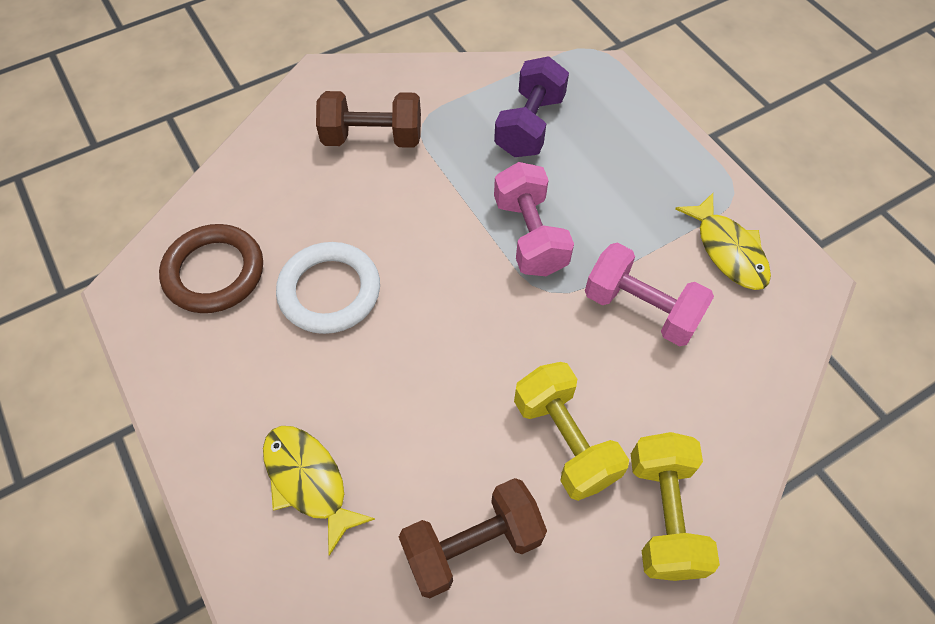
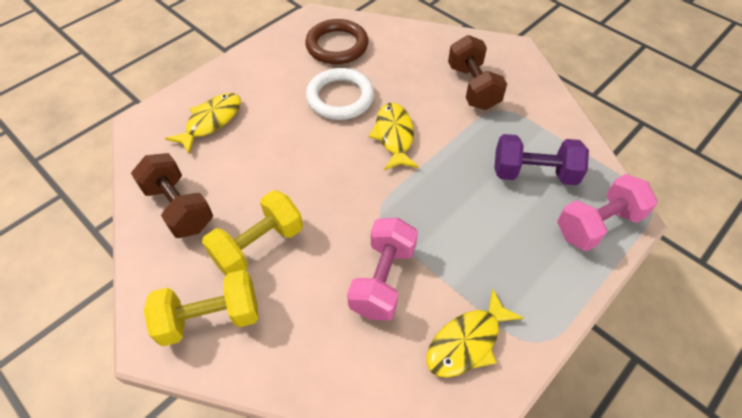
camera: 75 degrees right, 5 degrees down
pink dumbbell [494,162,574,276] -> pink dumbbell moved to [557,174,658,251]
none -> yellow fish [369,103,419,170]

